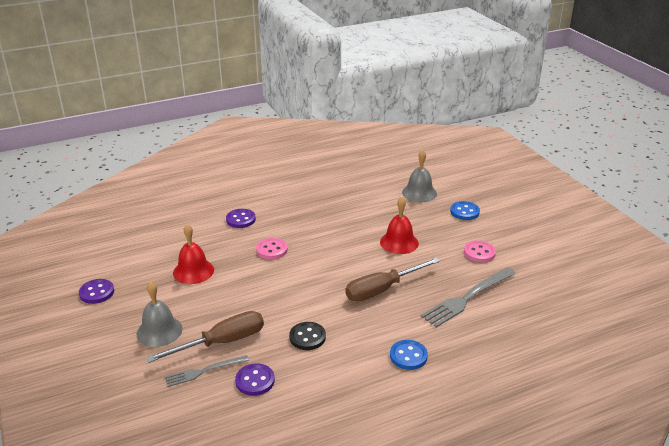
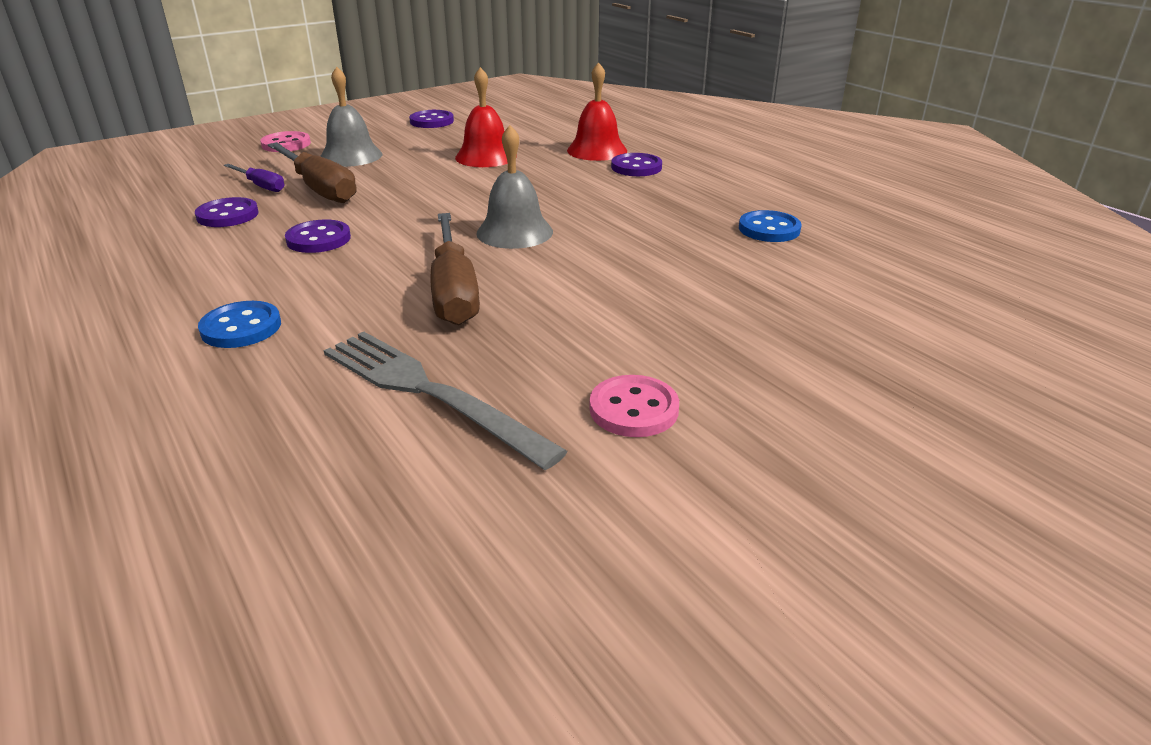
camera: 80 degrees right, 0 degrees up
grey fork [165,355,249,387] -> purple screwdriver [224,164,285,192]
pink button [256,238,288,259] -> pink button moved to [260,131,311,152]
black button [289,322,326,350] -> purple button [285,219,351,253]
brown screwdriver [346,258,440,302] -> brown screwdriver turned 150 degrees counterclockwise [431,213,480,325]
red bell [380,197,419,254] -> red bell moved to [567,62,627,161]
grey bell [402,150,437,202] -> grey bell moved to [476,125,553,249]
blue button [450,201,480,220] -> blue button moved to [739,210,802,242]

